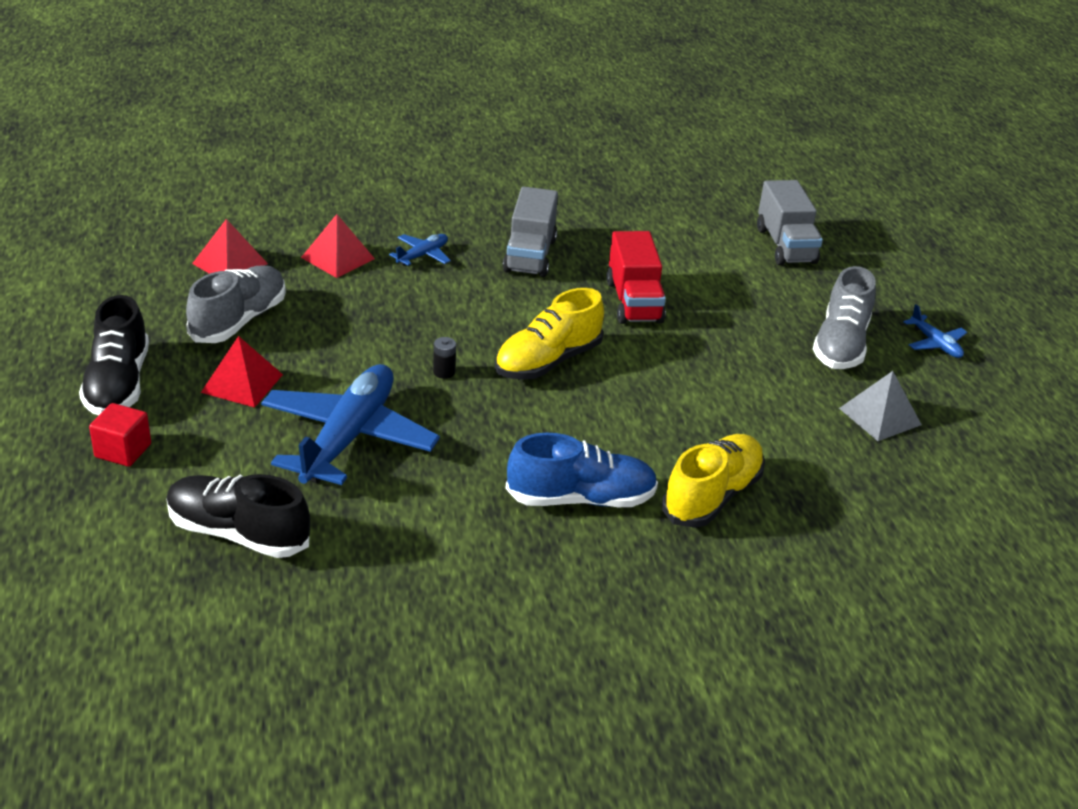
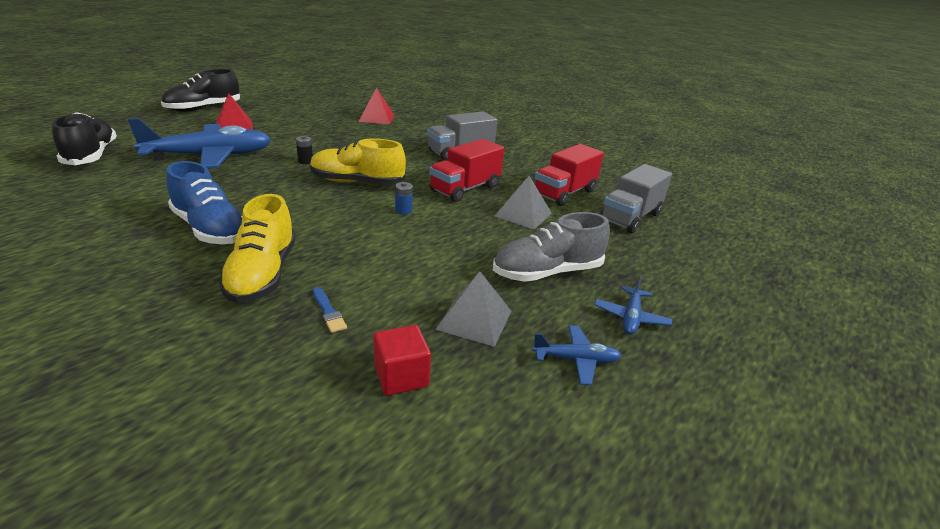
camera: 50 degrees right, 5 degrees down
red cube [89,403,151,467] -> red cube moved to [373,325,431,396]
grey shoe [186,265,286,343] -> none
red pyramid [192,219,268,274] -> none
blue plane [389,234,451,266] -> blue plane moved to [532,325,621,385]
yellow shoe [662,434,765,528] -> yellow shoe turned 90 degrees clockwise [219,194,296,304]
none -> blue brush [313,287,347,333]
none -> blue battery [395,182,413,215]
none -> grey pyramid [495,176,552,230]
none -> red truck [535,144,604,206]

